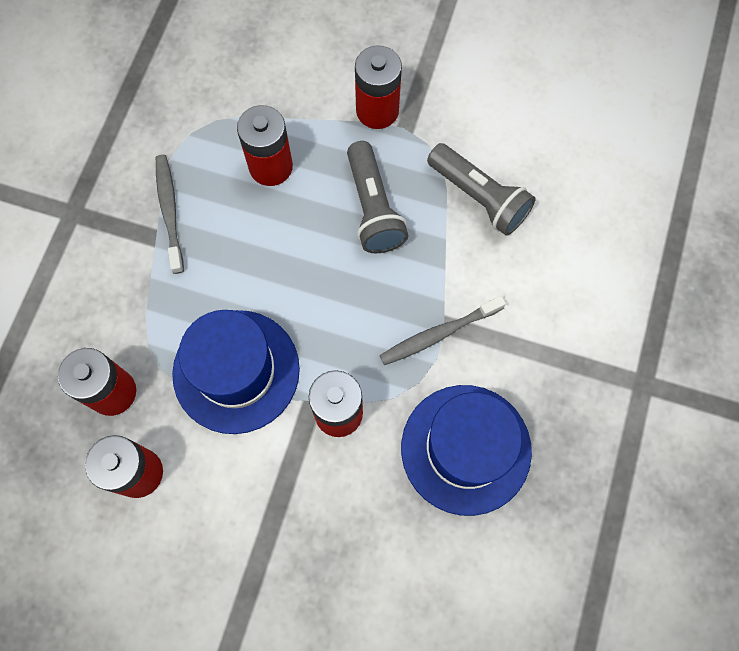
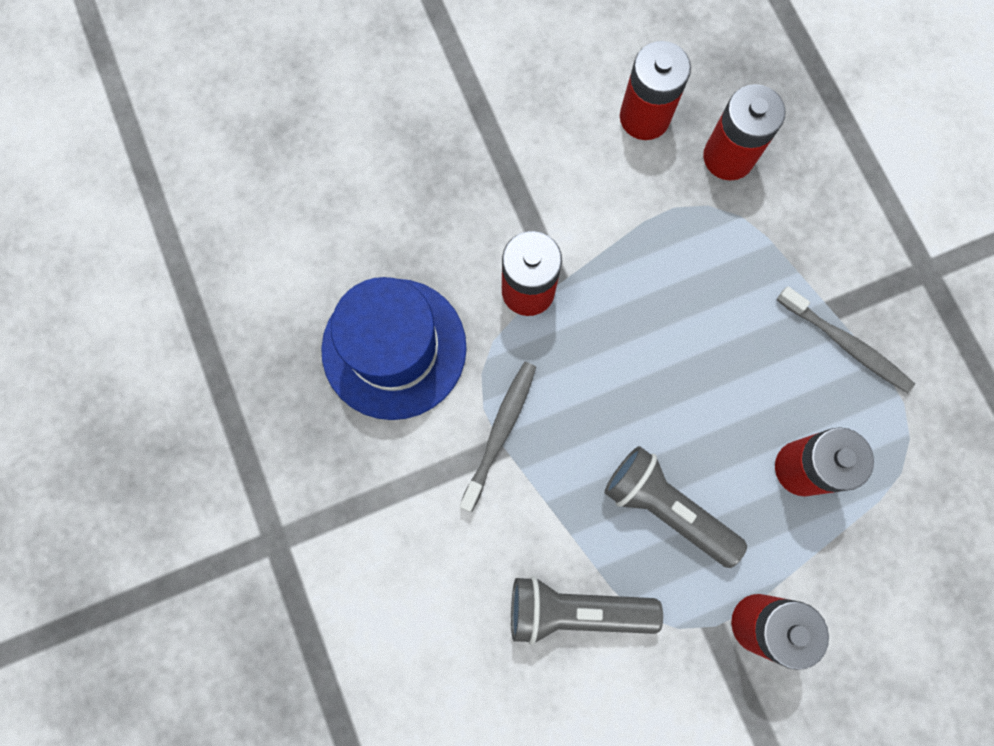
camera: 140 degrees right, 5 degrees up
blue hat [172,310,300,434] -> none

